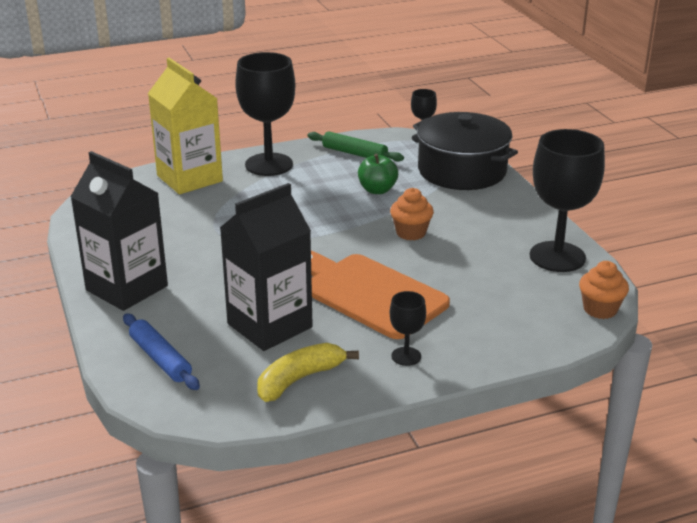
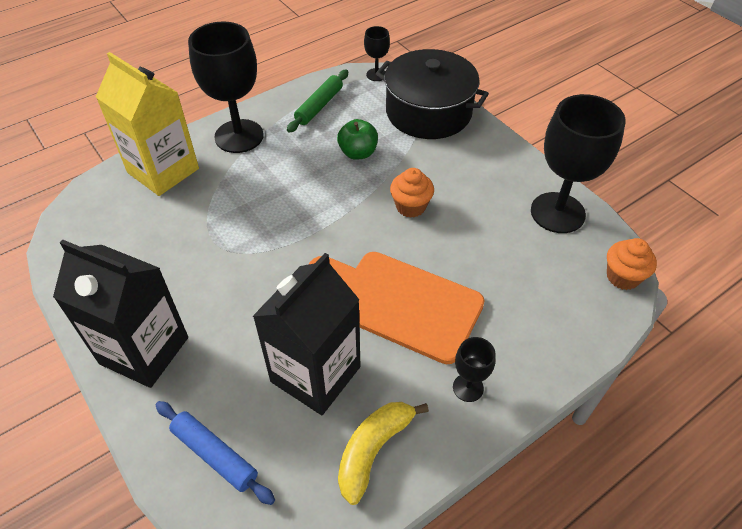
camera: 15 degrees left, 20 degrees up
green rolling pin [308,131,404,162] -> green rolling pin turned 75 degrees counterclockwise [287,70,348,133]

